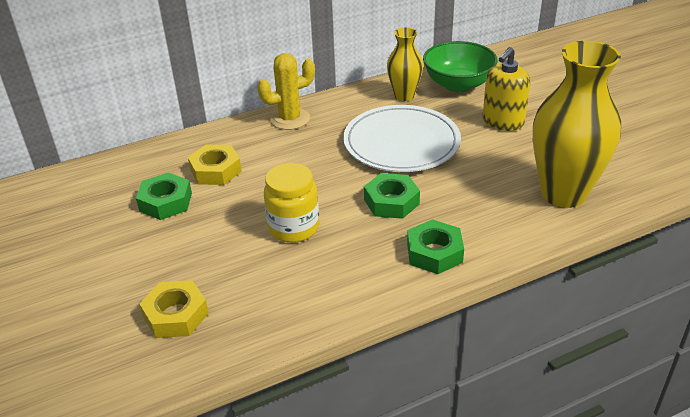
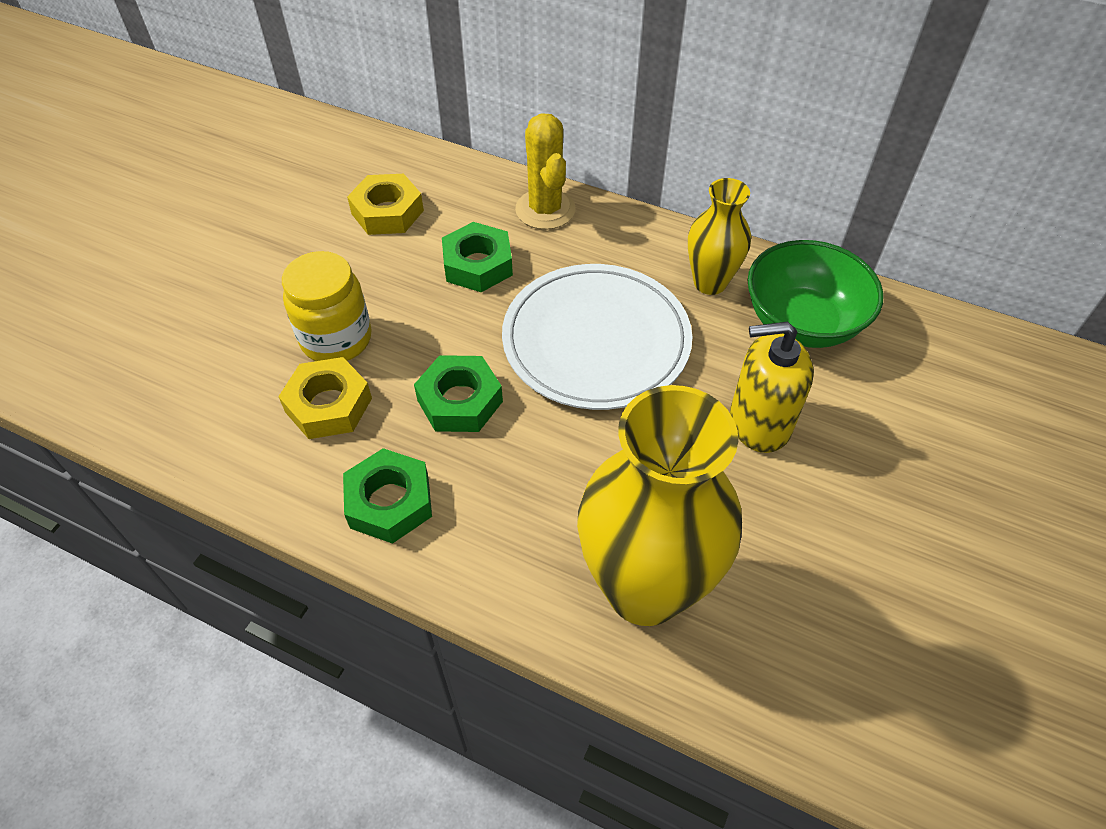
camera: 50 degrees right, 15 degrees up
green nut [136,172,192,220] -> green nut moved to [442,222,513,292]
yellow nut [139,280,209,338] -> yellow nut moved to [278,357,372,439]
yellow cactus [257,53,315,130] -> yellow cactus turned 45 degrees clockwise [515,113,576,230]

